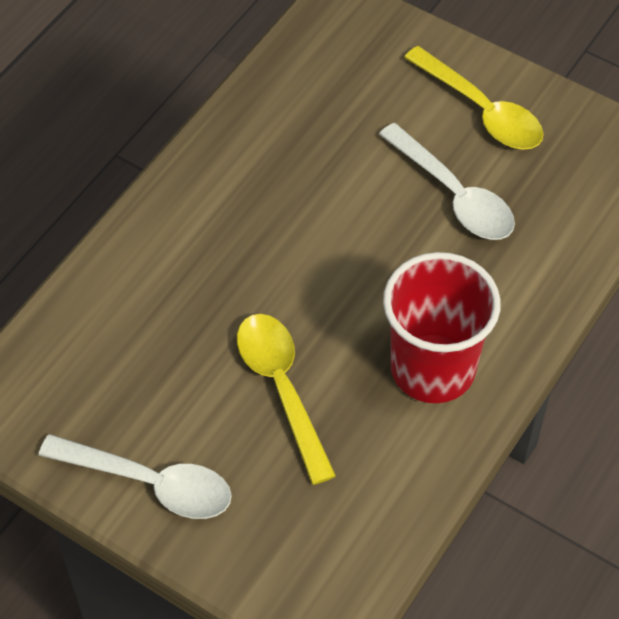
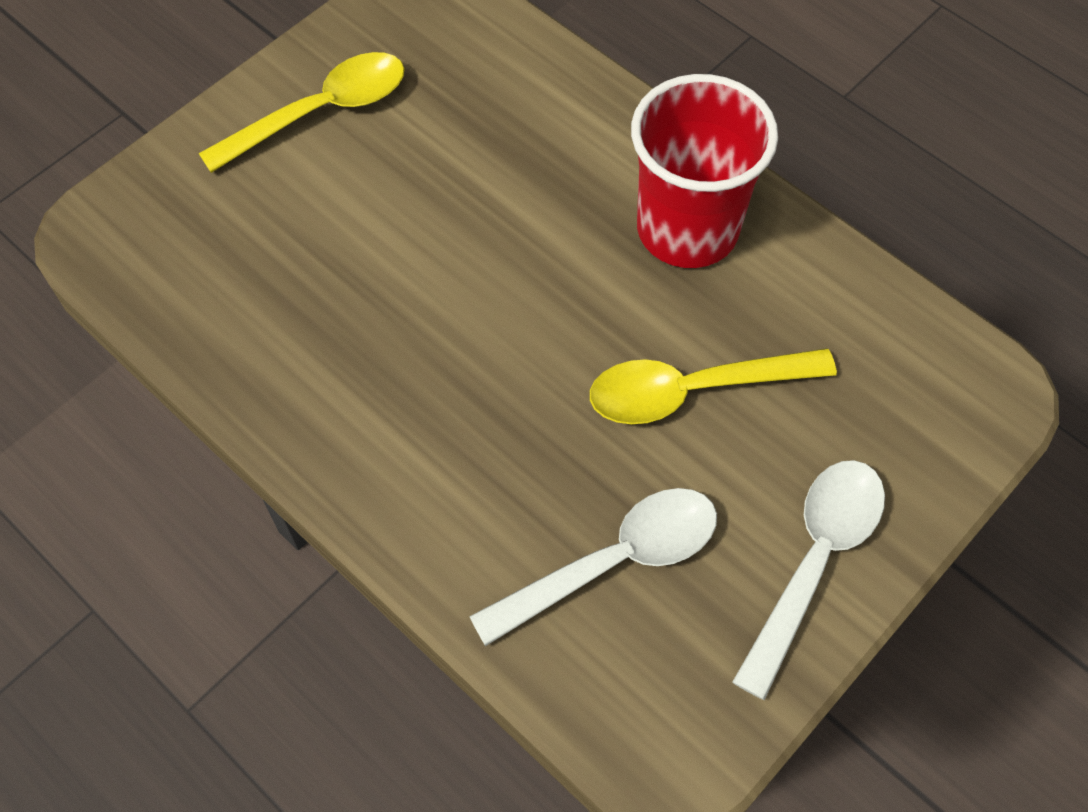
camera: 80 degrees left, 5 degrees up
white spoon [379,123,515,240] -> white spoon moved to [469,488,717,646]

